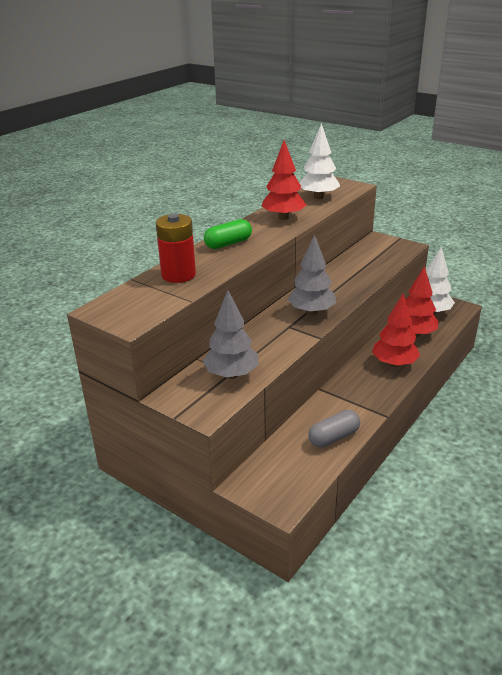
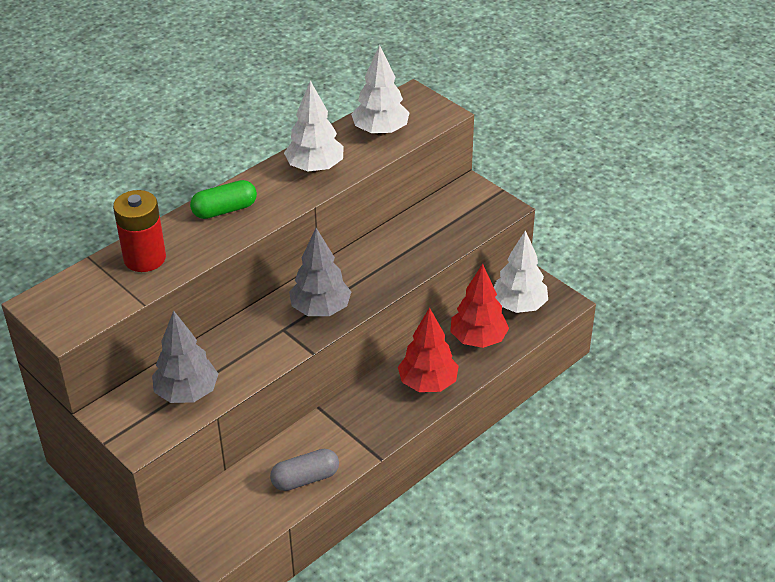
camera: 10 degrees right, 10 degrees up
red tree [261,140,306,220] -> white tree [284,80,344,173]

